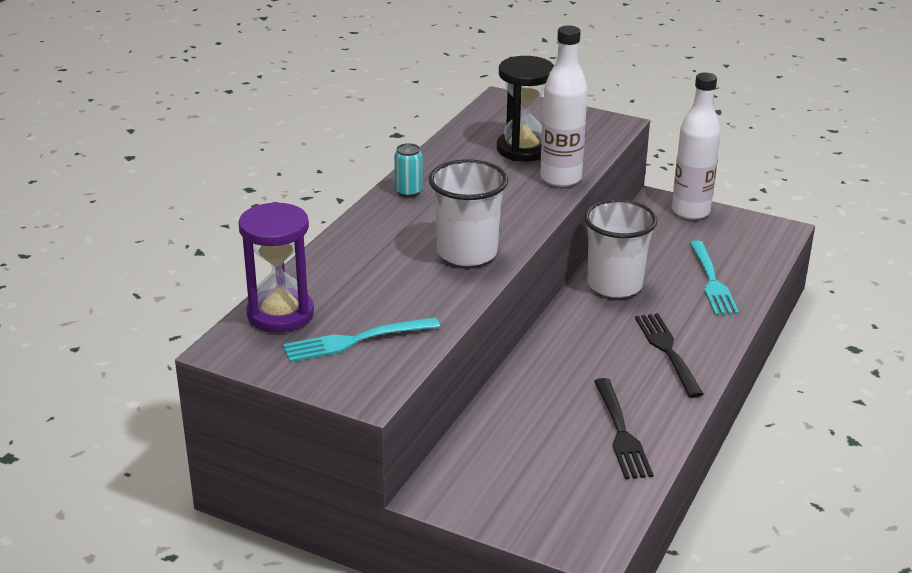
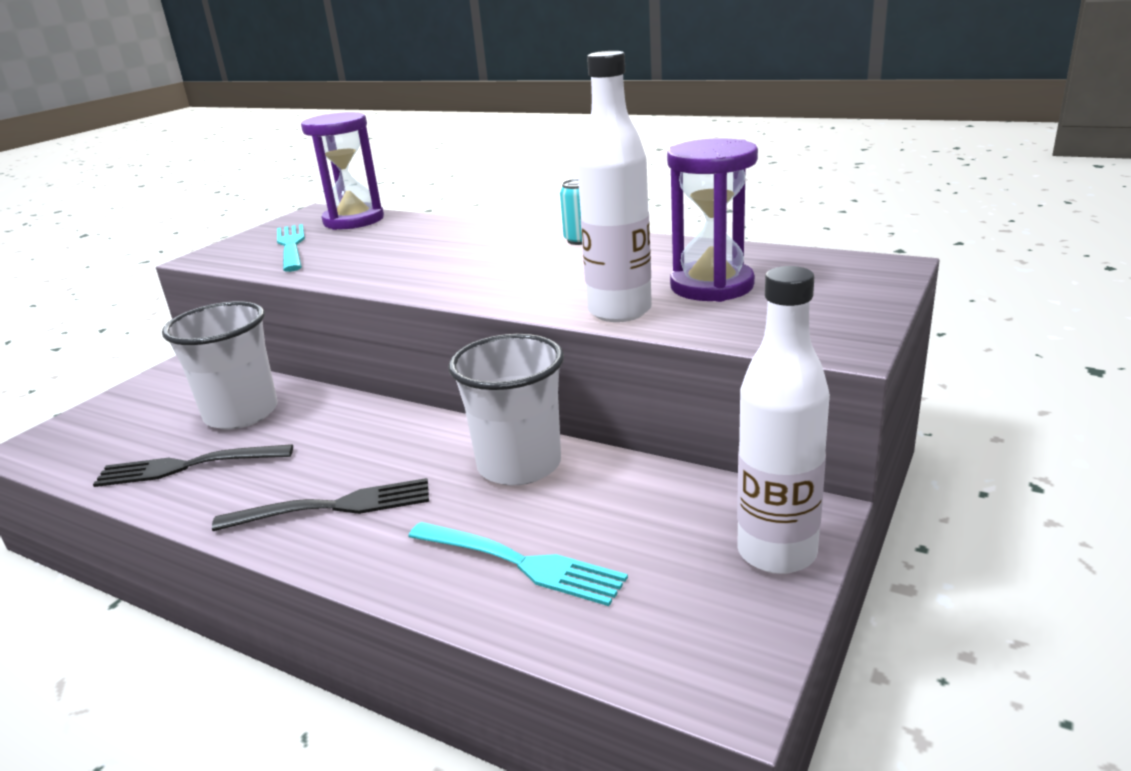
camera: 95 degrees right, 5 degrees down
white cup [429,159,508,266] -> white cup moved to [162,301,278,429]
black hourglass [497,56,554,161] -> purple hourglass [667,138,758,302]
turquoise fork [690,241,739,315] -> turquoise fork turned 150 degrees counterclockwise [408,522,628,606]

